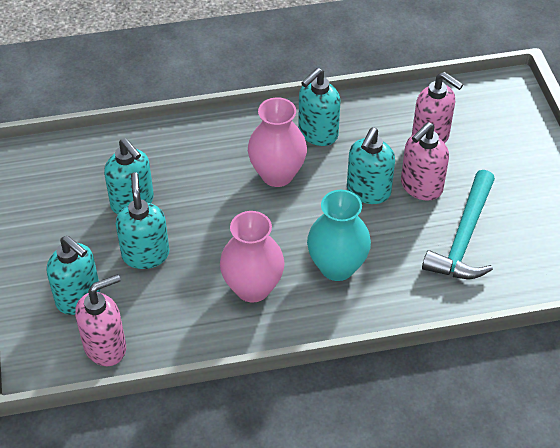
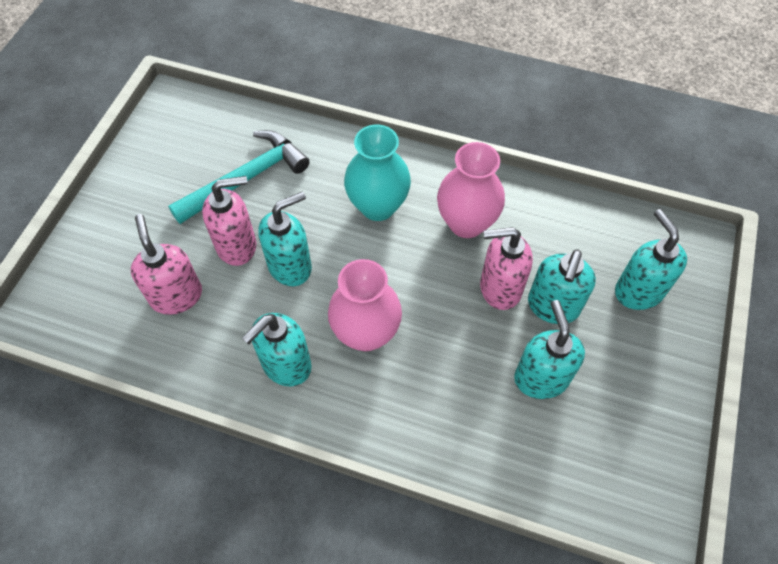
camera: 150 degrees left, 10 degrees up
pink soap dispenser [75,274,126,366] -> pink soap dispenser moved to [480,227,533,310]
turquoise soap dispenser [298,68,341,146] -> turquoise soap dispenser turned 150 degrees clockwise [242,313,312,386]

